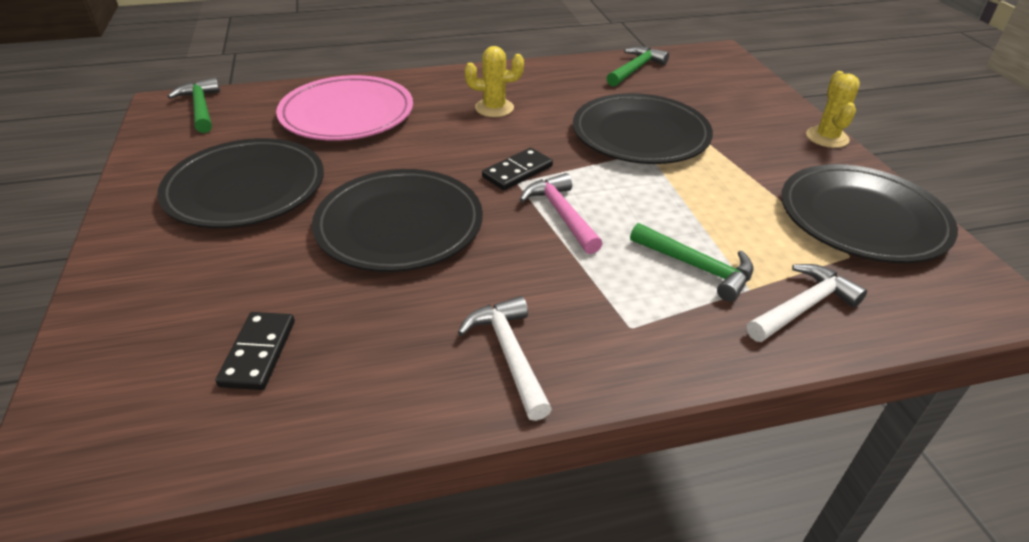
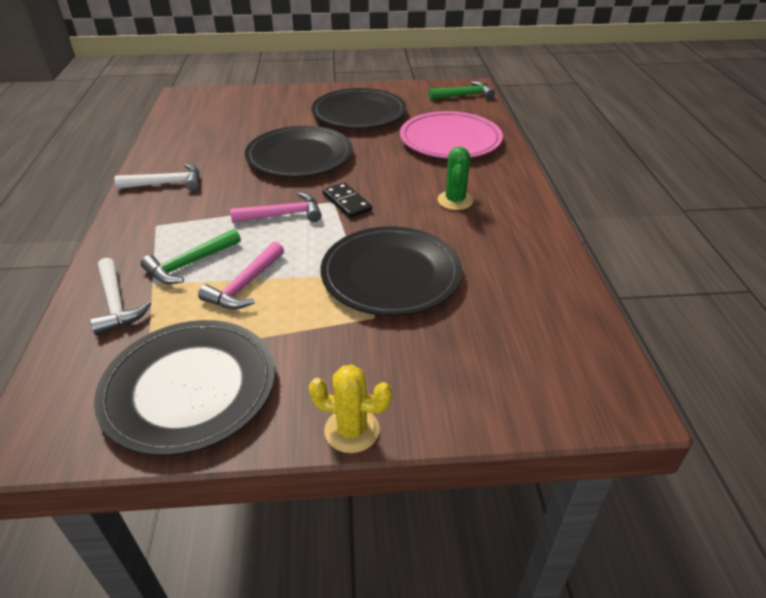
camera: 100 degrees right, 0 degrees up
black domino [215,312,295,390] -> none
yellow cactus [465,46,524,117] -> green cactus [437,147,473,210]
green hammer [607,47,669,87] -> none
none -> pink hammer [198,242,284,309]

